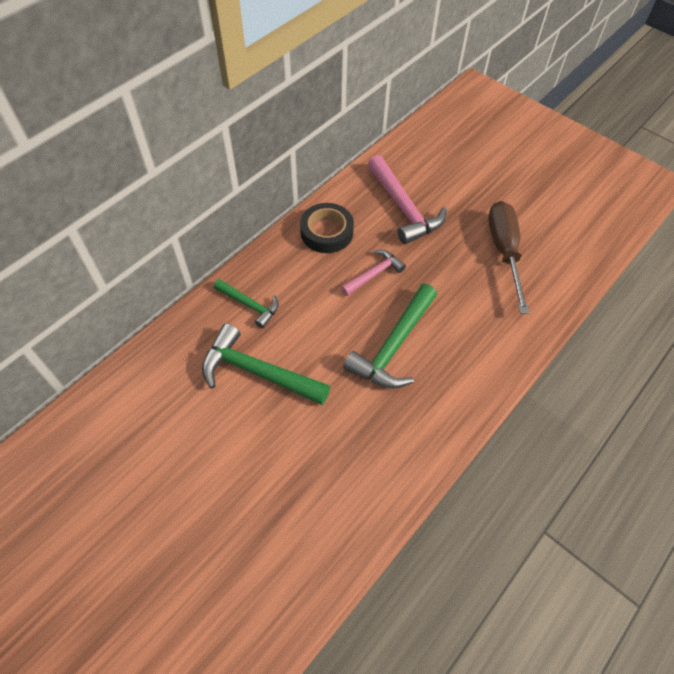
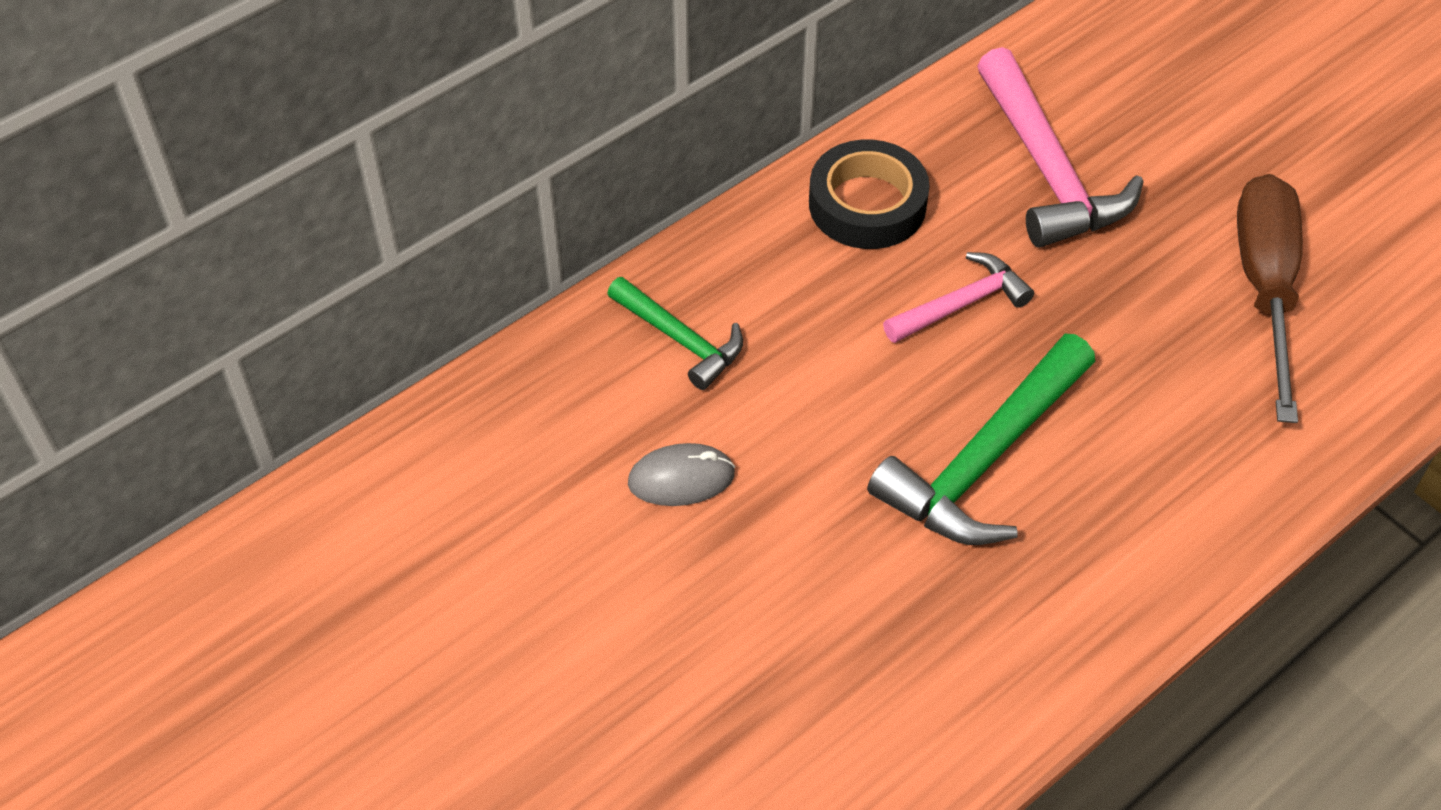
camera: 10 degrees right, 5 degrees down
green hammer [202,323,330,405] -> grey mouse [628,443,735,506]

